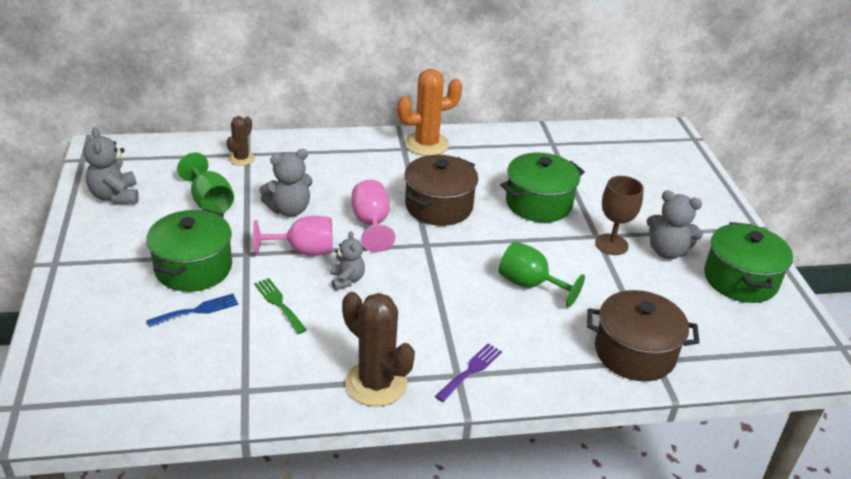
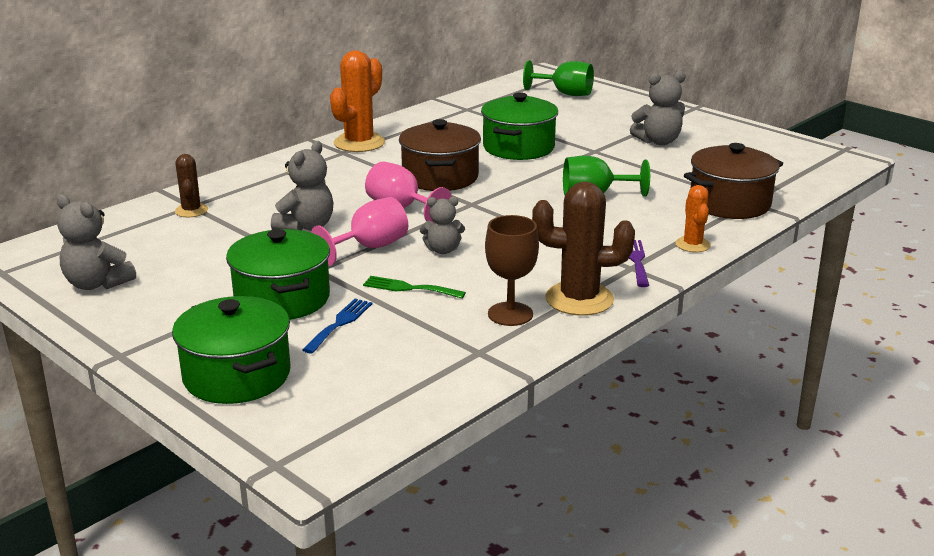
camera: 35 degrees left, 10 degrees down
green goblet [177,153,234,213] -> green goblet moved to [523,60,594,96]
grey teddy bear [330,231,365,290] -> grey teddy bear turned 135 degrees clockwise [420,197,465,254]
brown goblet [595,176,644,255] -> brown goblet moved to [485,215,539,326]
green pot [704,222,793,303] -> green pot moved to [172,296,291,404]
none -> orange cactus [675,185,711,252]

